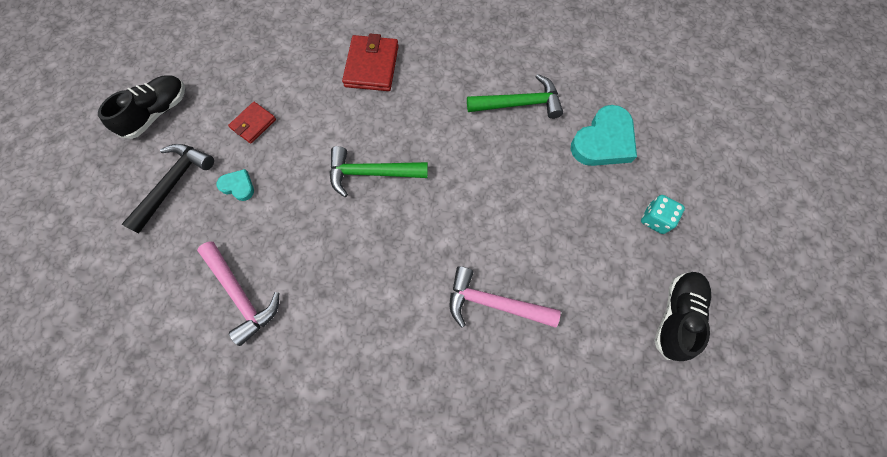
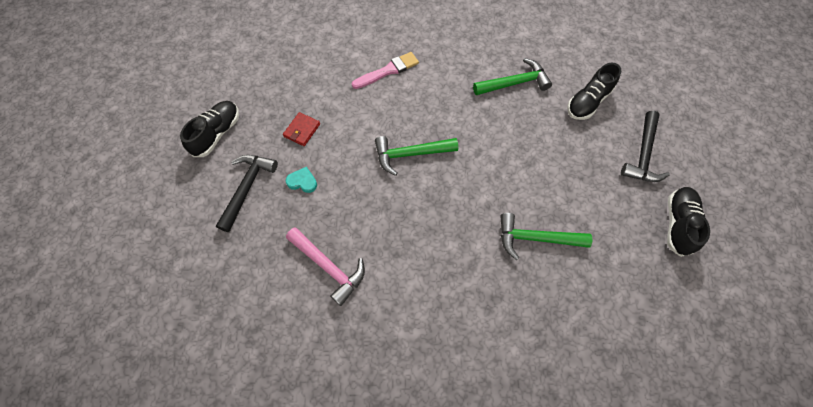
camera: 10 degrees left, 5 degrees down
red wallet [342,34,399,91] -> pink brush [352,52,419,89]
pink hammer [450,266,560,328] -> green hammer [500,213,593,260]
turquoise heart [571,105,637,166] -> black shoe [567,63,621,120]
turquoise dice [641,195,685,234] -> black hammer [621,111,670,182]

